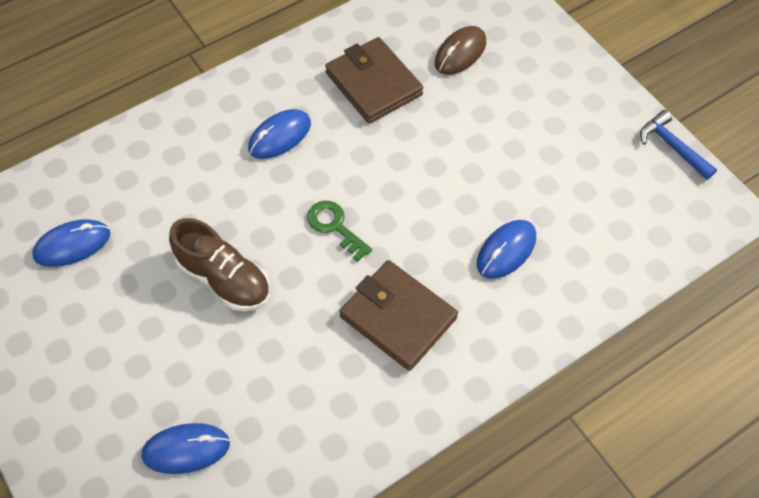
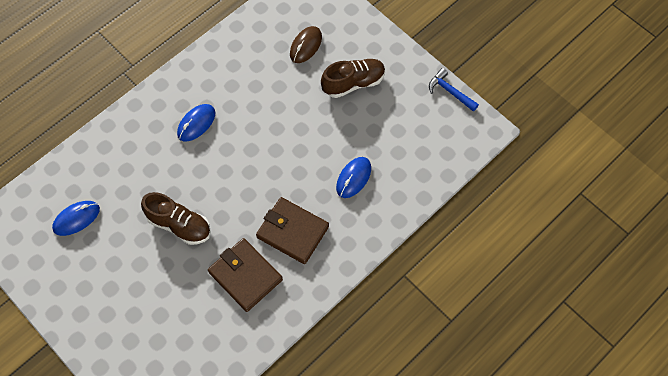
camera: 10 degrees left, 5 degrees up
blue mouse [141,423,230,474] -> none
green key [307,201,372,262] -> none
brown wallet [325,37,423,123] -> brown wallet moved to [208,238,283,312]
none -> brown shoe [321,59,385,98]

